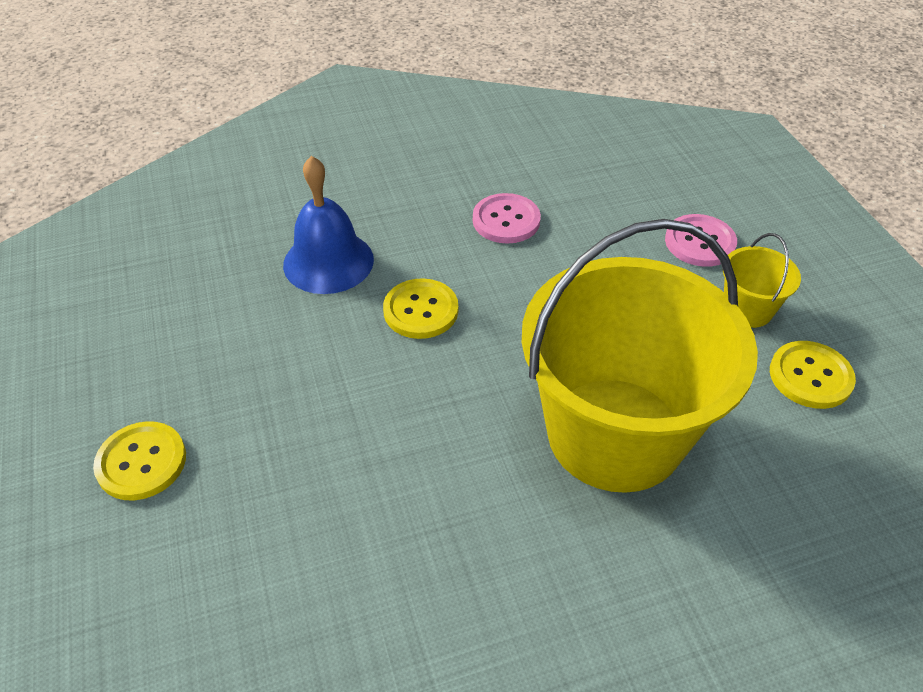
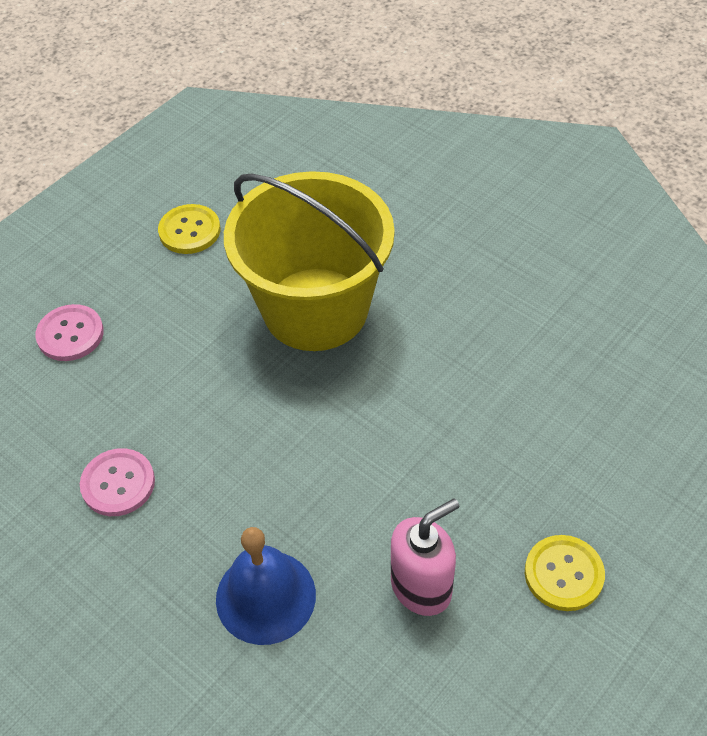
camera: 120 degrees left, 5 degrees up
yellow button [383,278,458,339] -> none
yellow bucket [722,233,801,328] -> none
none -> pink soap dispenser [391,498,459,616]

